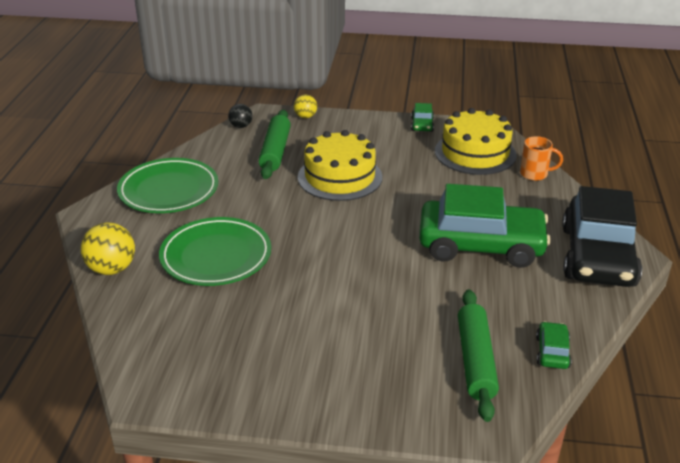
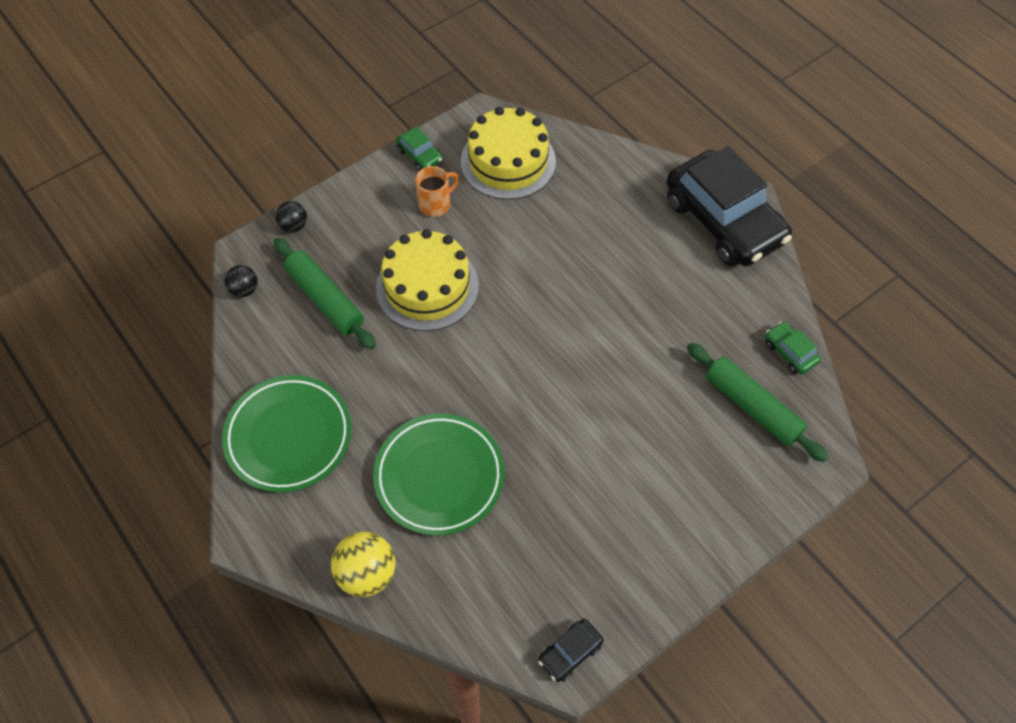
camera: 45 degrees left, 25 degrees up
yellow ball [294,95,317,118] -> black ball [275,201,307,232]
green car [419,184,551,268] -> none
orange mug [520,136,563,181] -> orange mug moved to [415,166,459,217]
none -> black car [538,619,604,682]

